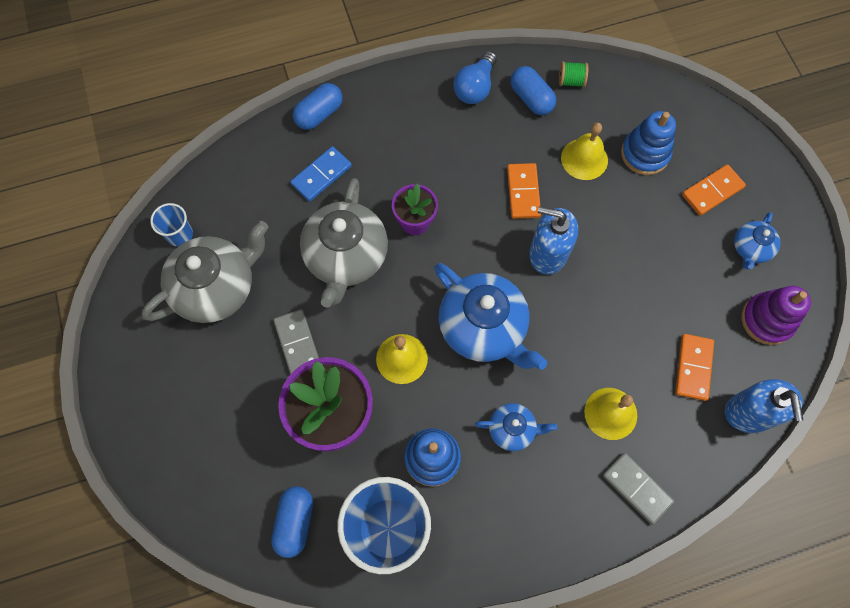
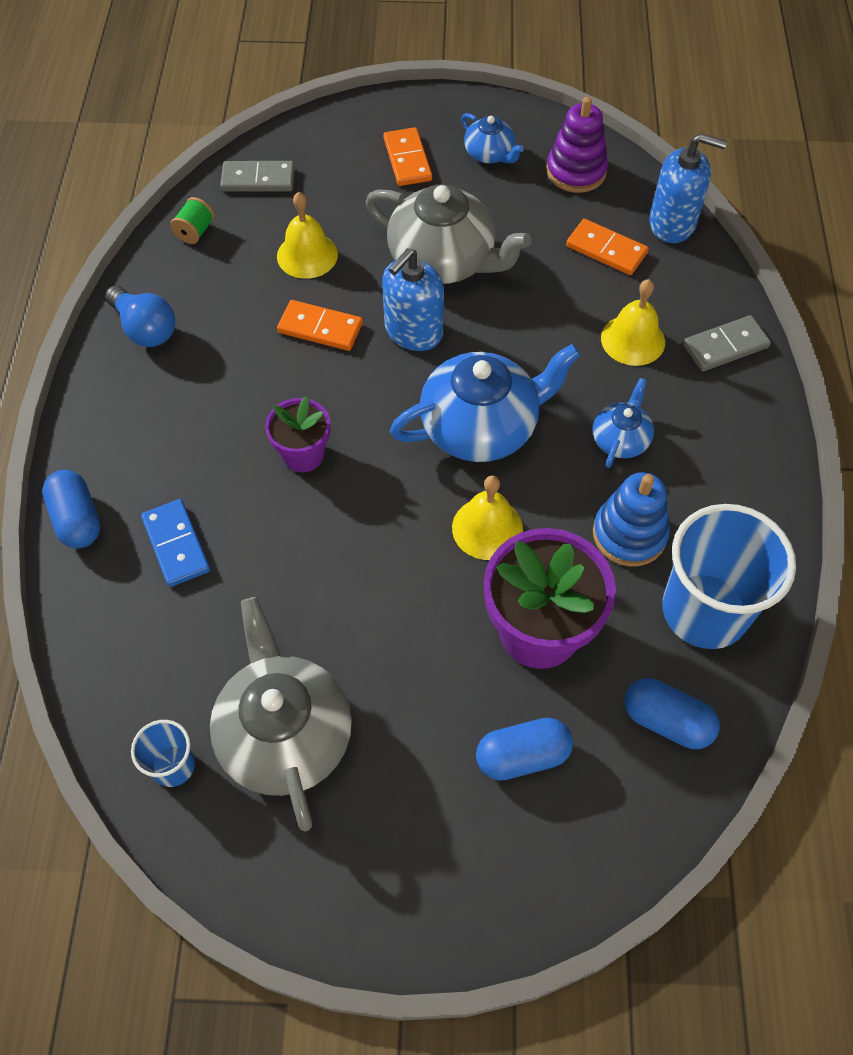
camera: 70 degrees left, 10 degrees down
grey domino [273,309,319,374] -> grey domino moved to [220,161,295,192]
grey teapot [300,178,388,308] -> grey teapot moved to [366,185,532,284]
blue capsule [511,66,556,115] -> blue capsule moved to [476,718,573,781]
blue stacking toy [621,111,676,175] -> none

